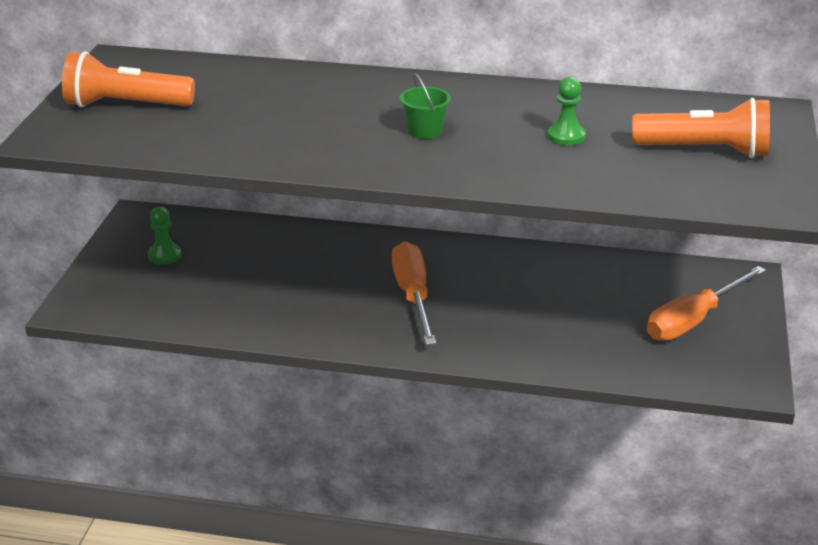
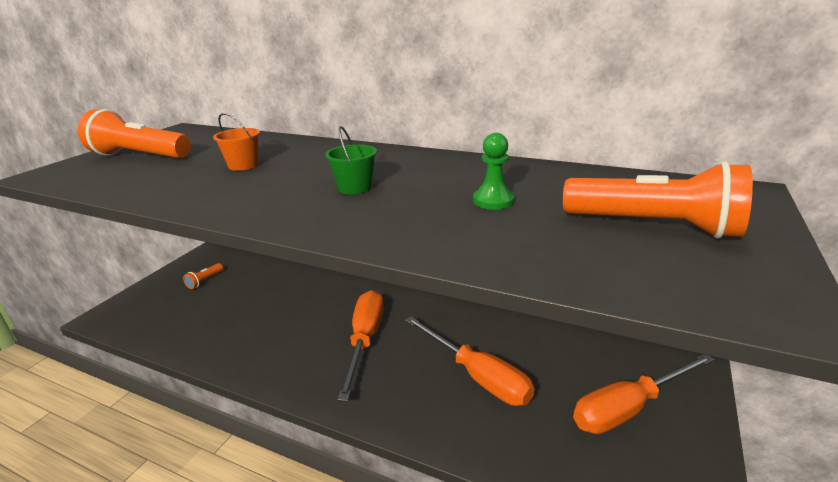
camera: 15 degrees right, 5 degrees down
green pawn [148,207,181,265] -> orange flashlight [183,263,223,289]
none -> orange bucket [213,113,260,171]
none -> orange screwdriver [405,316,535,406]

